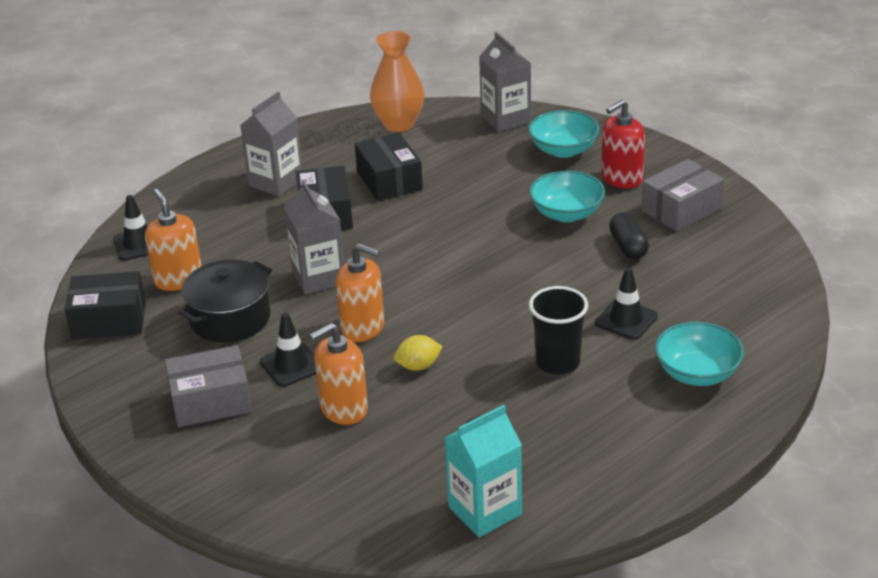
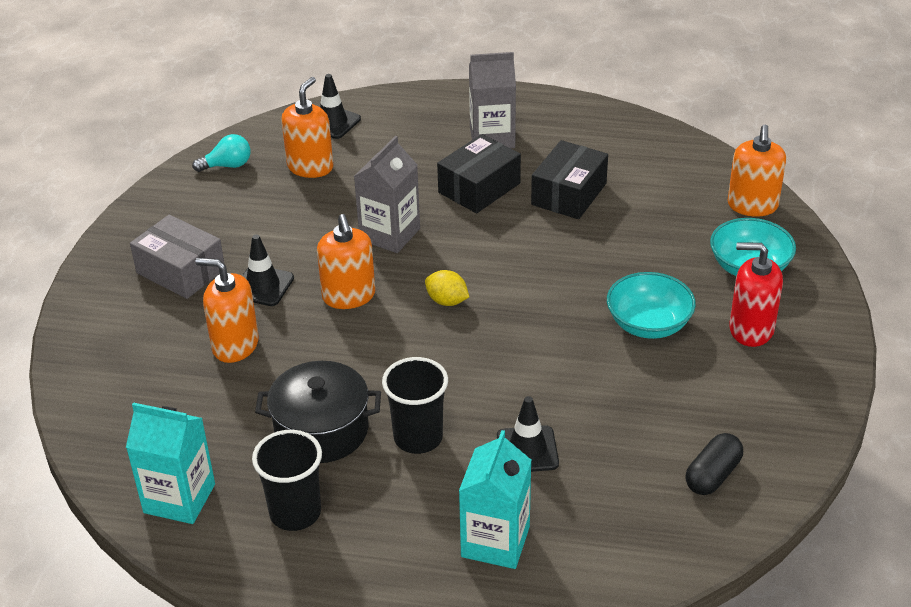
camera: 50 degrees right, 5 degrees up
black box [65,271,146,339] -> turquoise light bulb [192,134,250,172]
black pot [178,260,272,343] -> black pot moved to [255,361,381,463]
orange vase [370,31,425,132] -> none
yellow lemon [394,335,443,371] -> yellow lemon moved to [425,270,469,306]
grey carton [479,32,531,132] -> orange soap dispenser [728,125,786,217]
black capsule [609,212,649,259] -> black capsule moved to [686,433,743,495]
grey box [641,159,724,232] -> none
turquoise bowl [655,322,744,386] -> turquoise carton [459,430,531,569]
none -> black cup [252,430,322,531]

